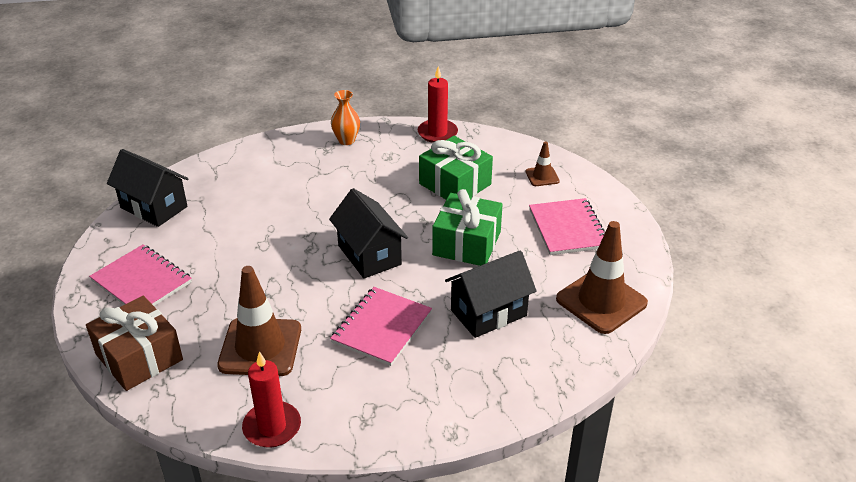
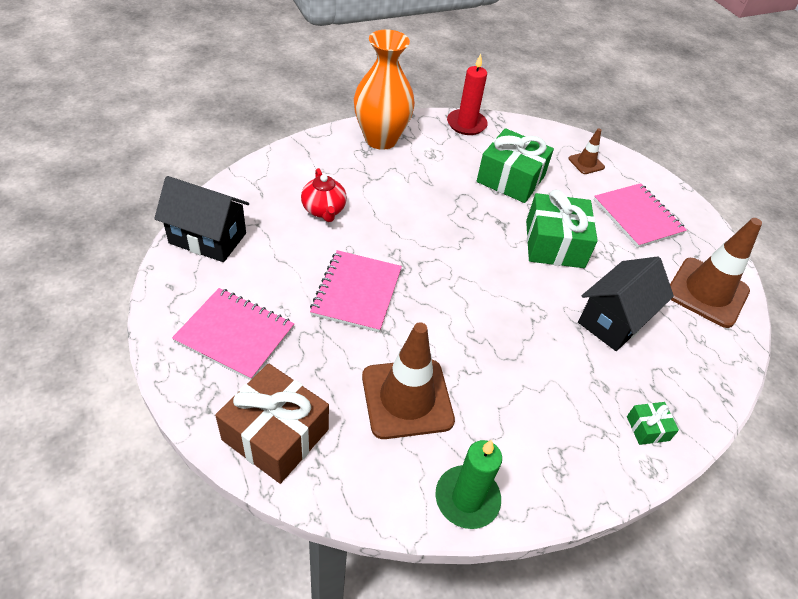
camera: 20 degrees left, 10 degrees up
red candle [242,351,301,448] -> green candle [435,440,502,529]
black house [329,188,408,279] -> none
pink notebook [330,287,432,366] -> pink notebook moved to [310,250,402,332]
orange vase [331,90,360,145] -> orange vase [354,29,415,150], size x1.92
none -> red teapot [301,168,347,222]
none -> green gift [627,402,679,445]

